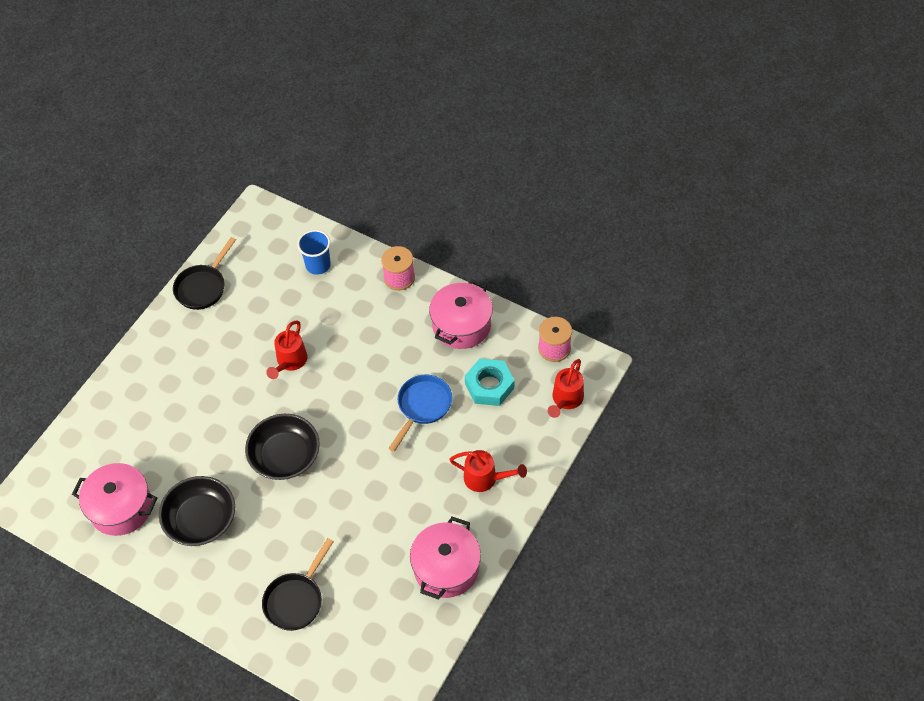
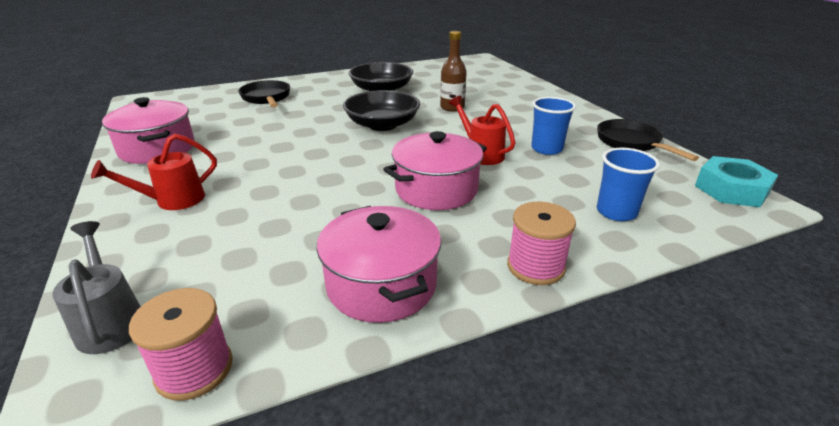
camera: 125 degrees right, 25 degrees down
pink pot [72,463,157,536] -> pink pot moved to [383,131,487,210]
blue pan [388,375,452,452] -> none
turquoise nut [465,359,514,406] -> turquoise nut moved to [695,156,778,207]
red watering can [548,359,584,418] -> grey watering can [52,221,141,354]
none -> brown bottle [440,31,467,112]
none -> blue cup [531,97,576,155]

